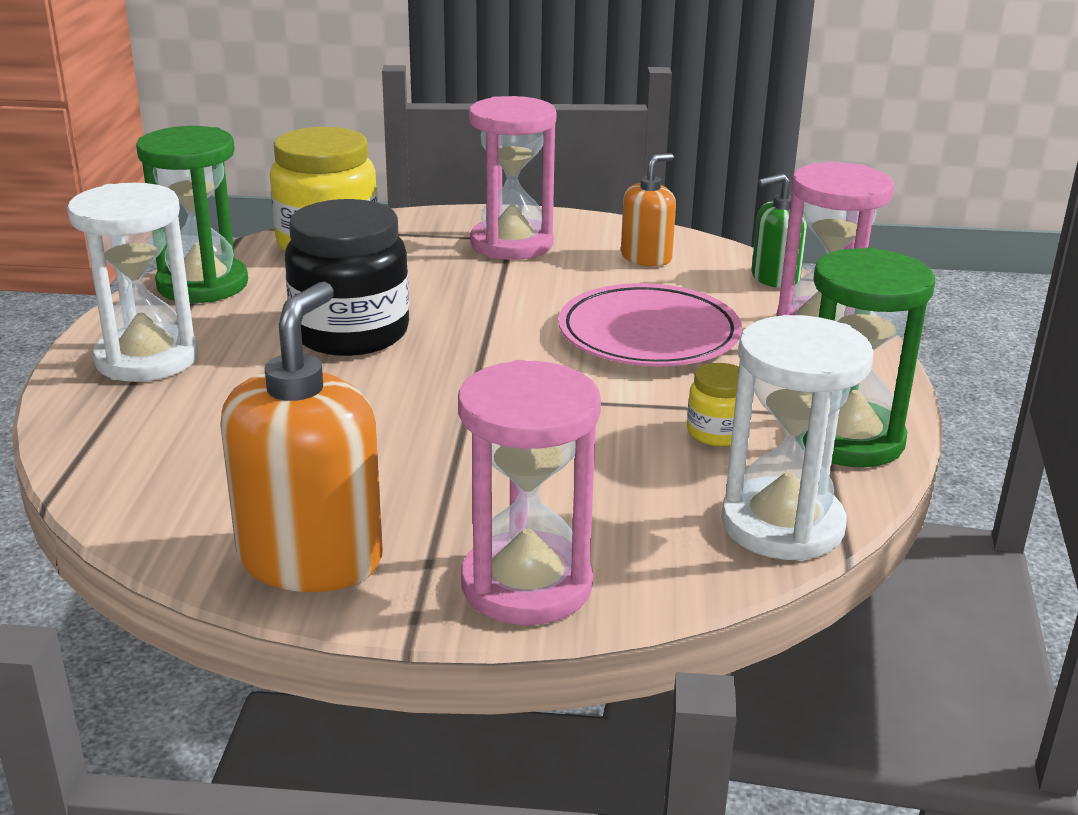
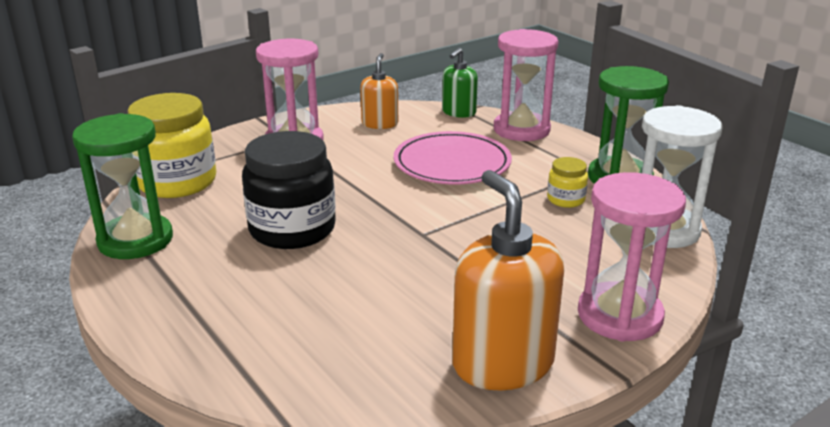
camera: 40 degrees left, 0 degrees up
white hourglass [67,183,198,382] -> none

